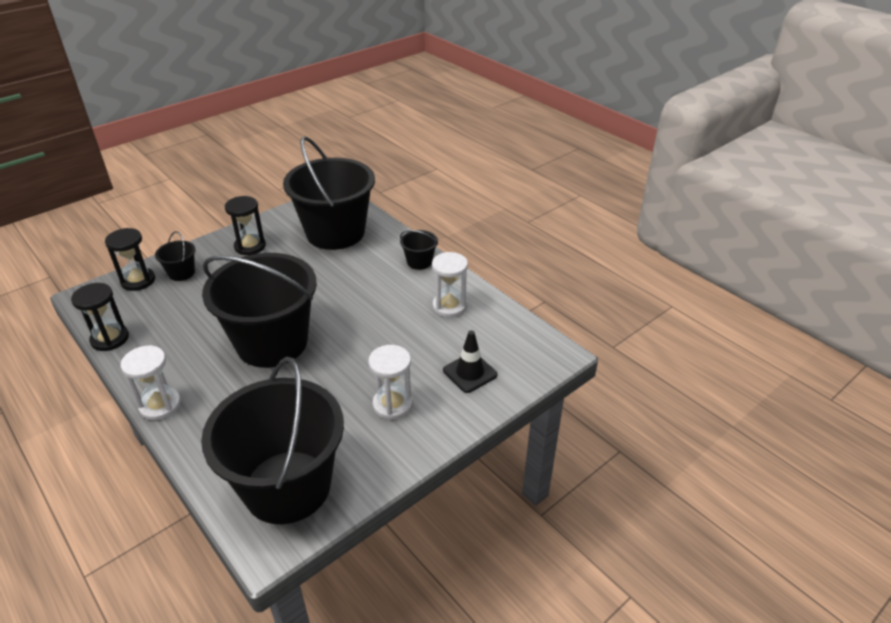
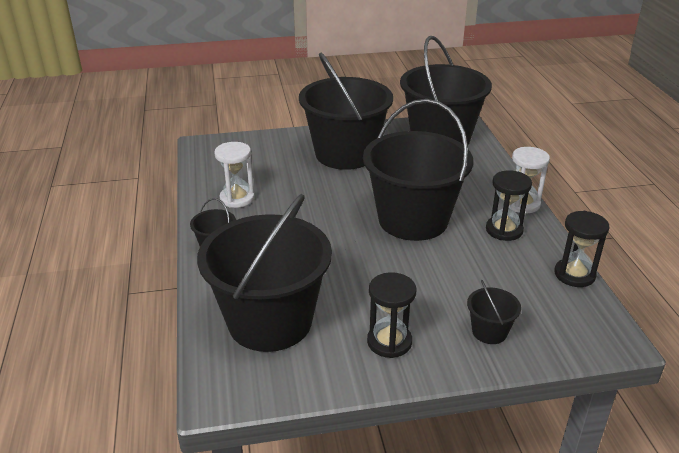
camera: 150 degrees left, 5 degrees down
black hourglass [105,228,155,291] -> black hourglass moved to [486,170,532,241]
white hourglass [368,345,413,420] -> black bucket [299,52,393,170]
black traffic cone [443,330,497,393] -> none

